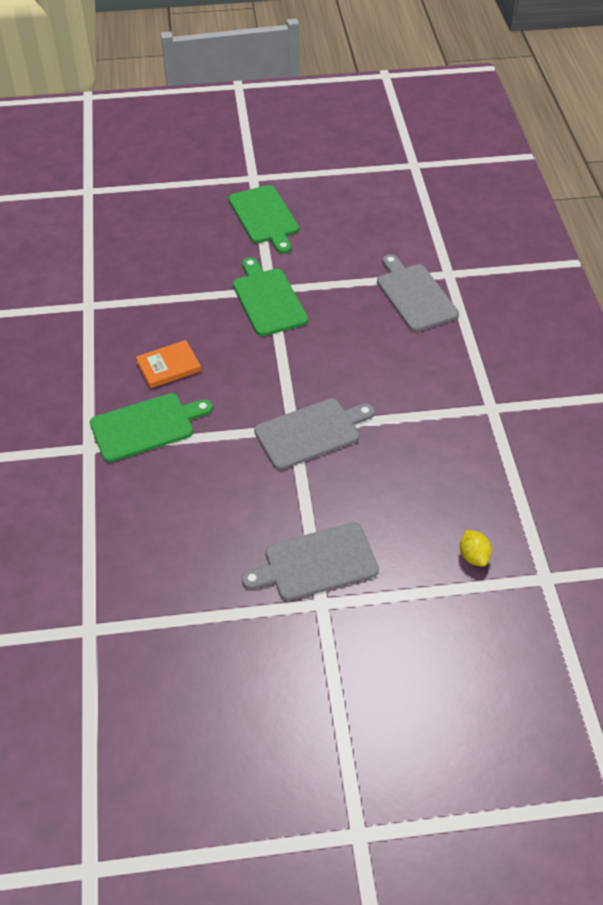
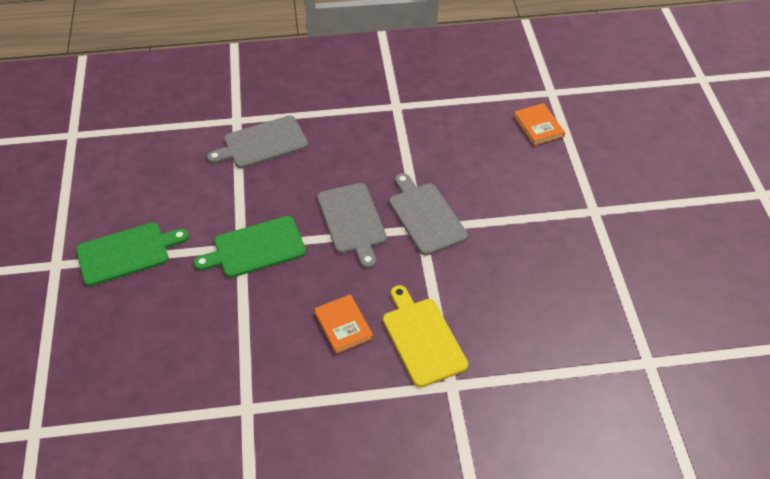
camera: 90 degrees left, 0 degrees up
green cutting board [90,393,213,462] -> yellow cutting board [383,285,468,387]
grey cutting board [241,522,379,601] -> grey cutting board moved to [317,183,387,269]
yellow lemon [460,530,492,567] -> orange book [514,103,565,146]

